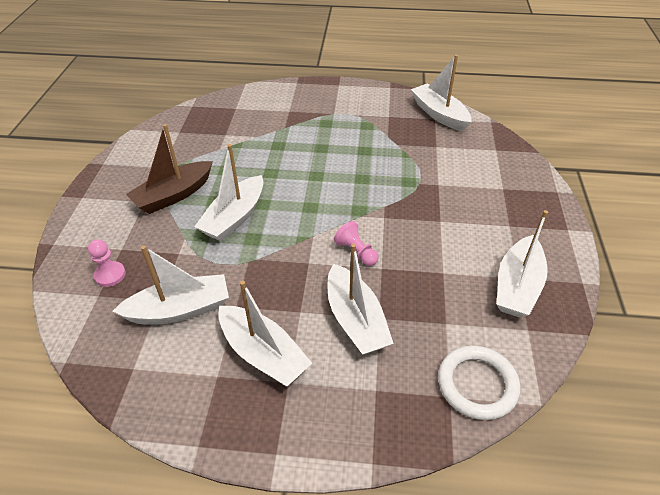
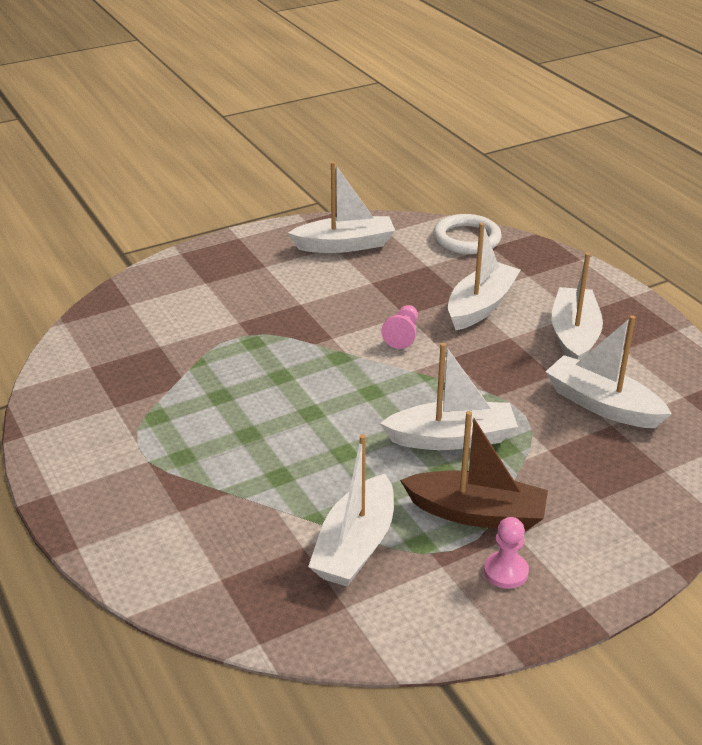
camera: 125 degrees left, 10 degrees down
pink pawn [88,239,126,287] -> pink pawn moved to [484,517,529,589]
white boat [411,55,471,131] -> white boat moved to [308,434,394,587]

